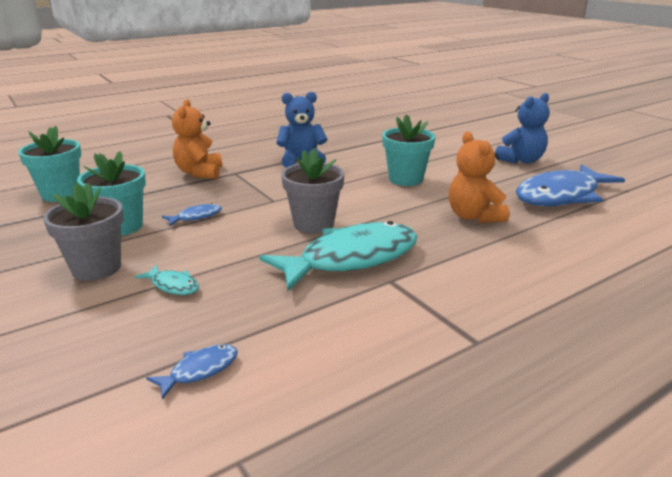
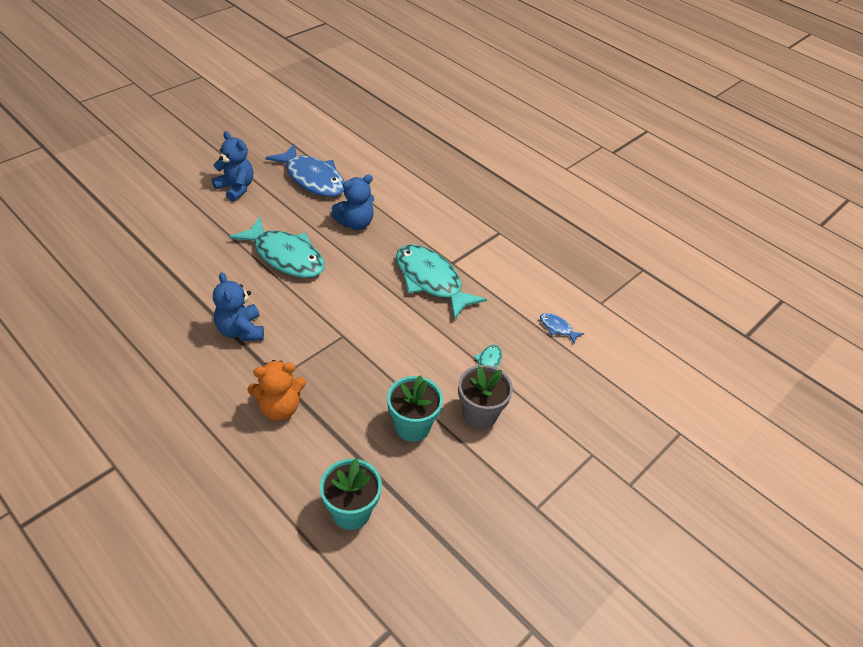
camera: 105 degrees left, 20 degrees up
blue fish [162,203,222,226] -> none
grey flower pot [281,148,345,234] -> none
turquoise flower pot [382,114,435,186] -> turquoise fish [229,216,325,278]
orange teddy bear [449,132,509,223] -> blue teddy bear [331,174,374,230]

